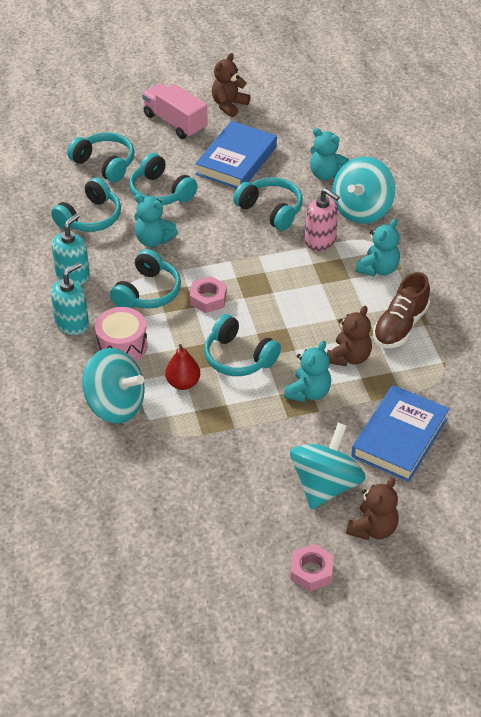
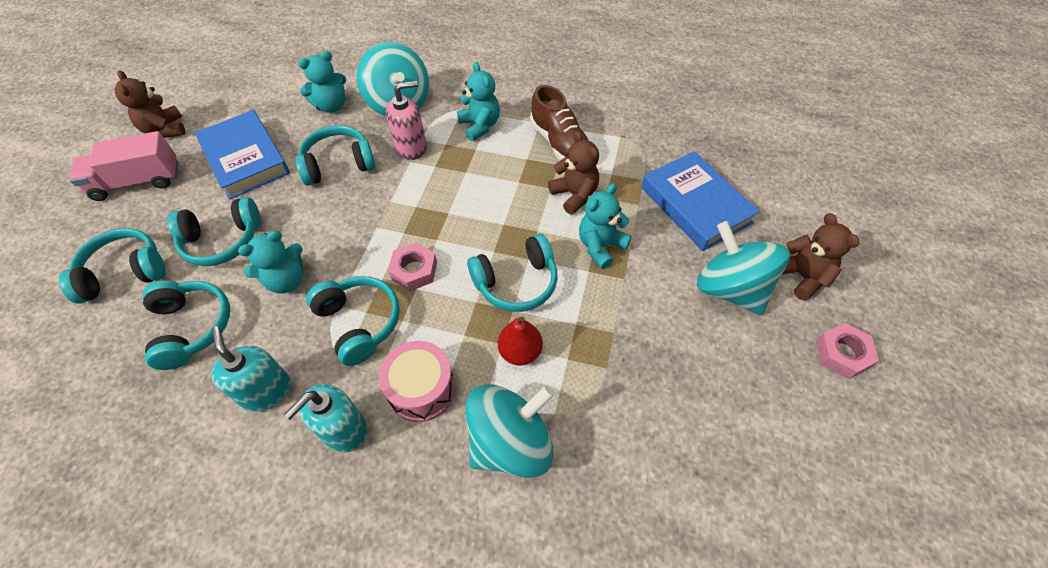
camera: 60 degrees left, 10 degrees up
turquoise soap dispenser [51,262,89,335] -> turquoise soap dispenser turned 120 degrees counterclockwise [284,384,368,453]
turquoise teddy bear [284,341,331,402] -> turquoise teddy bear turned 105 degrees counterclockwise [579,183,632,269]

